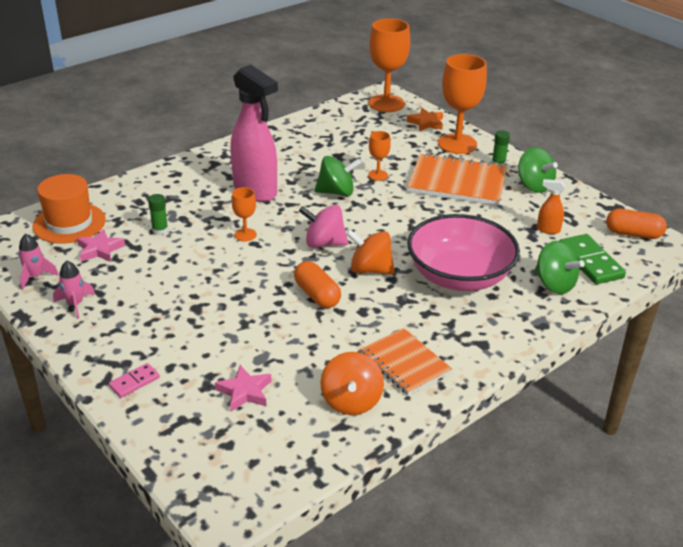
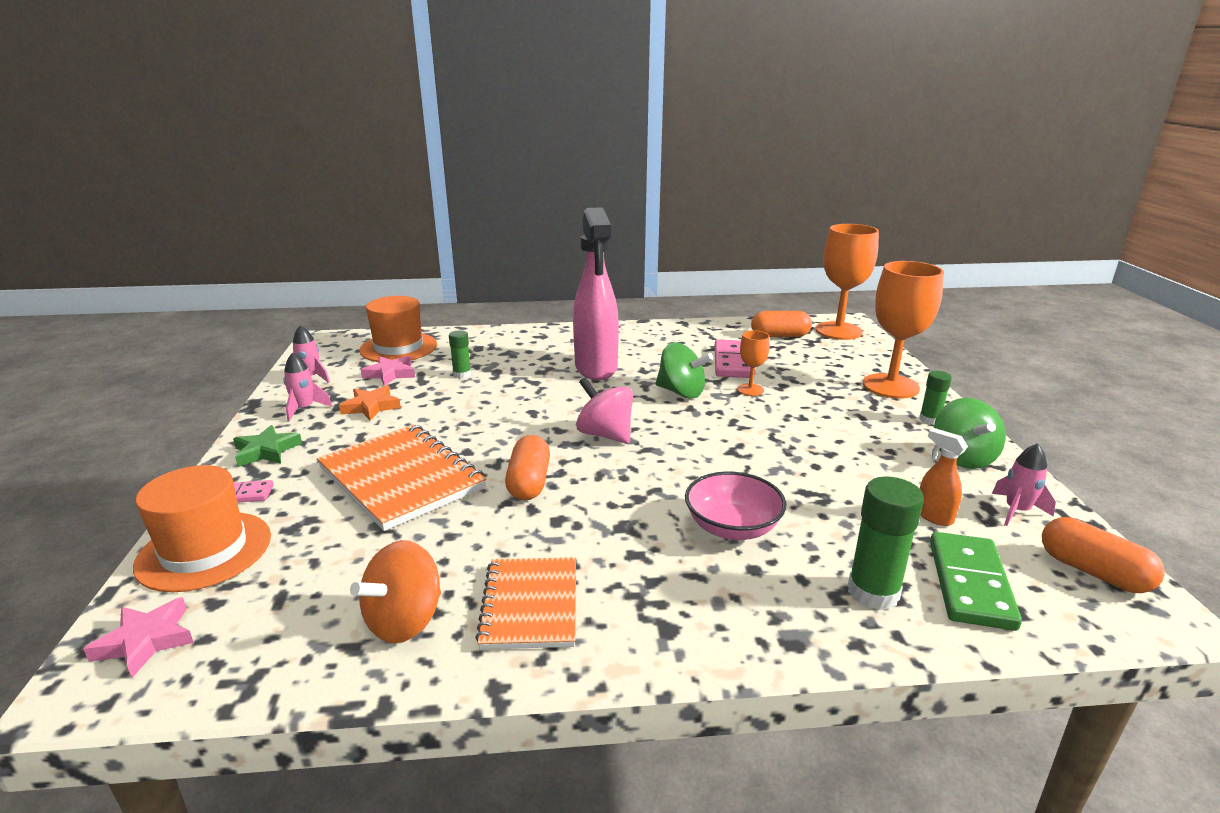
camera: 35 degrees right, 10 degrees down
pink star [215,365,271,412] -> pink star moved to [83,597,194,678]
orange goblet [232,187,257,242] -> none
orange spinning top [346,229,395,274] -> none
orange star [407,108,443,132] -> orange star moved to [339,385,401,421]
orange notebook [407,153,507,206] -> orange notebook moved to [317,424,486,531]
pink bowl [407,214,520,291] -> pink bowl [685,472,786,540], size x0.58
green spinning top [534,241,585,294] -> green glue stick [848,476,924,610]
none -> orange hat [133,465,271,592]
none -> green star [233,425,302,467]
none -> pink domino [715,340,755,378]
none -> orange capsule [751,311,812,337]
none -> pink rocket [992,443,1056,526]

